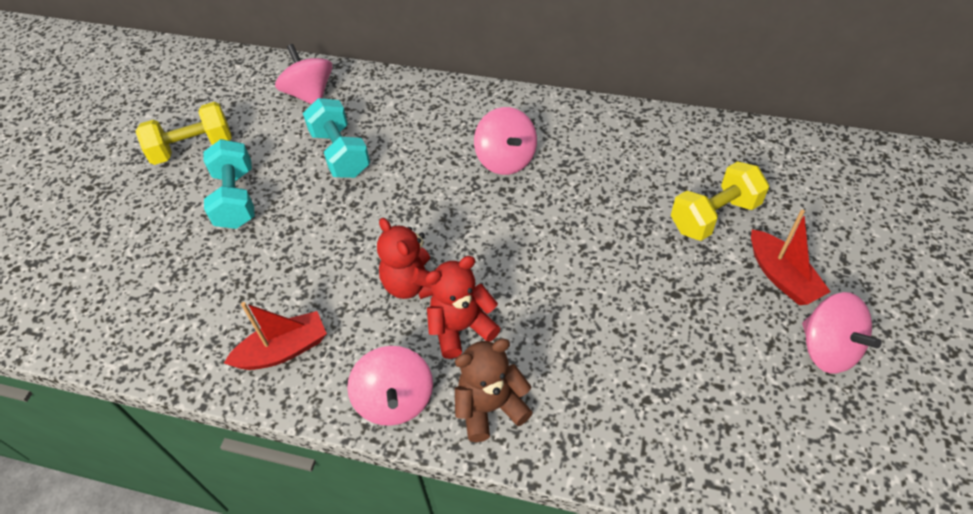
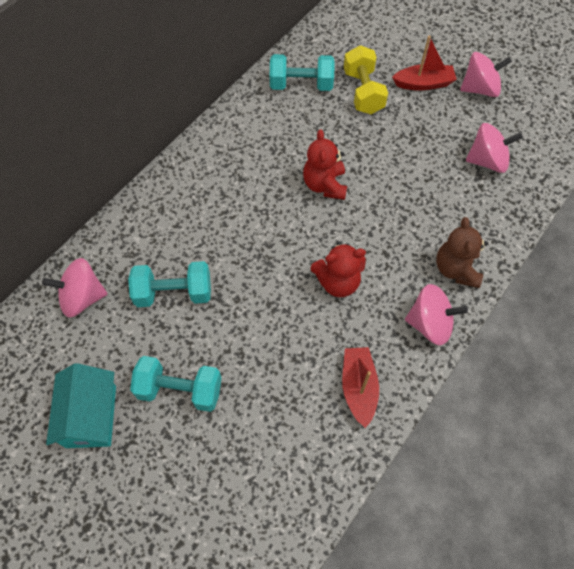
camera: 70 degrees left, 10 degrees up
yellow dumbbell [135,102,232,165] -> turquoise house [46,363,116,448]
red teddy bear [425,256,501,359] -> red teddy bear moved to [303,129,347,200]
pink spinning top [474,107,537,175] -> pink spinning top moved to [466,123,523,173]
none -> turquoise dumbbell [270,54,335,91]

